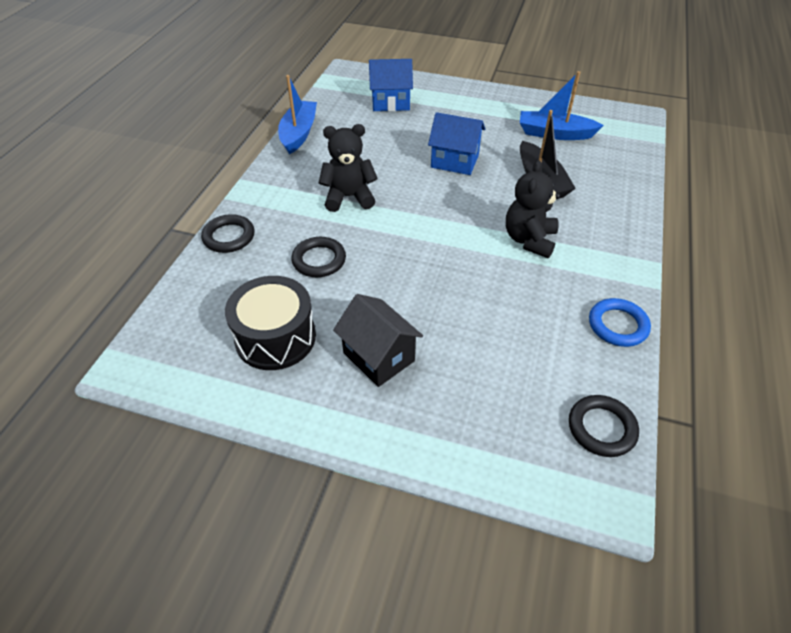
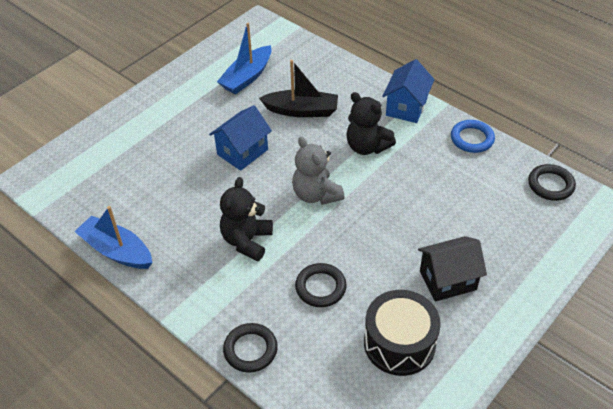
camera: 65 degrees left, 0 degrees up
blue house [369,59,413,111] -> blue house moved to [382,59,435,123]
none -> grey teddy bear [292,137,345,205]

